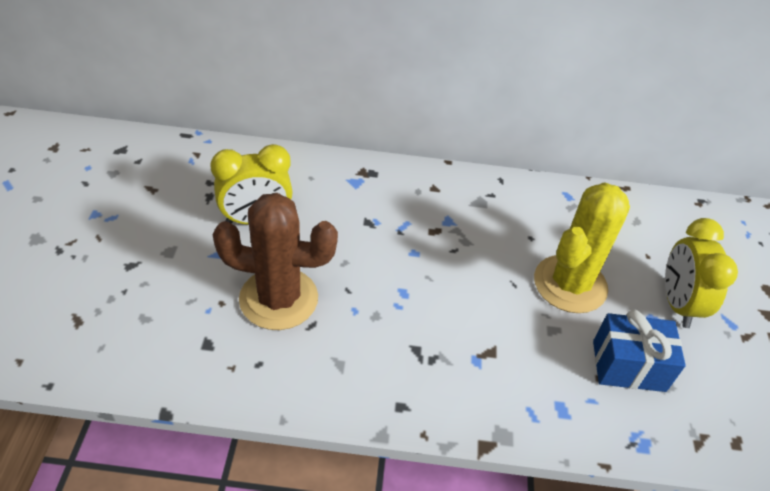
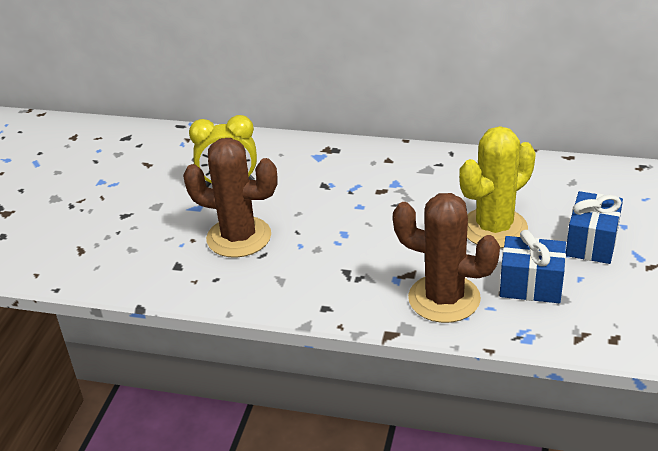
camera: 15 degrees right, 10 degrees down
yellow clock [665,218,738,328] -> blue gift [566,191,623,264]
none -> brown cactus [393,193,500,323]

